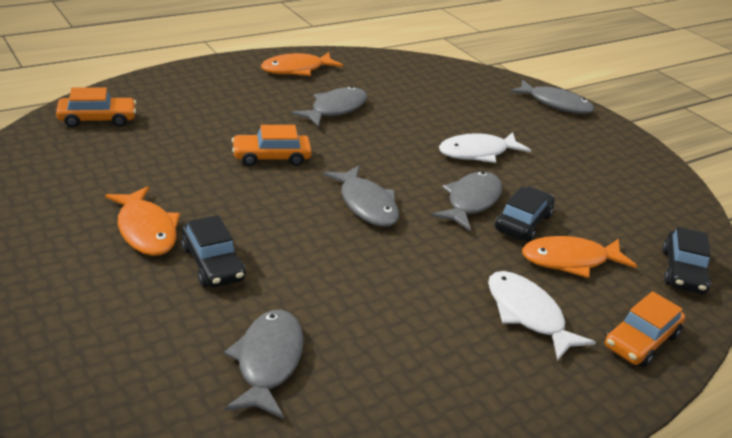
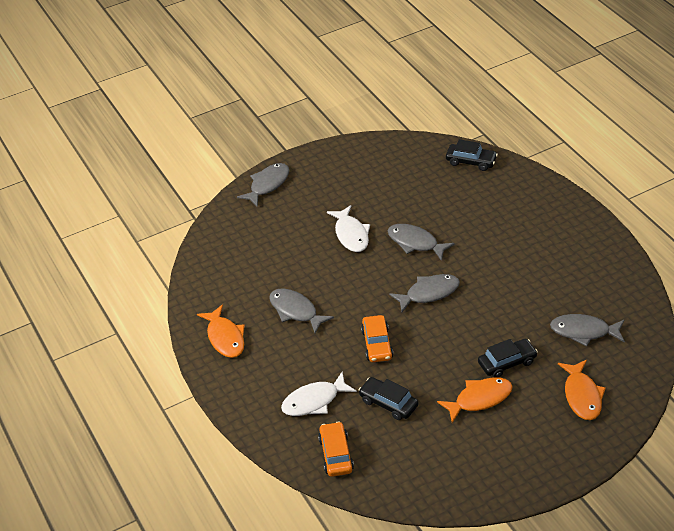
camera: 80 degrees left, 10 degrees up
white fish [488,271,596,361] -> white fish moved to [281,372,357,416]
black car [495,186,555,242] -> black car moved to [359,377,418,420]
orange fish [522,236,637,278] -> orange fish moved to [558,360,606,420]
orange car [605,291,685,367] -> none

